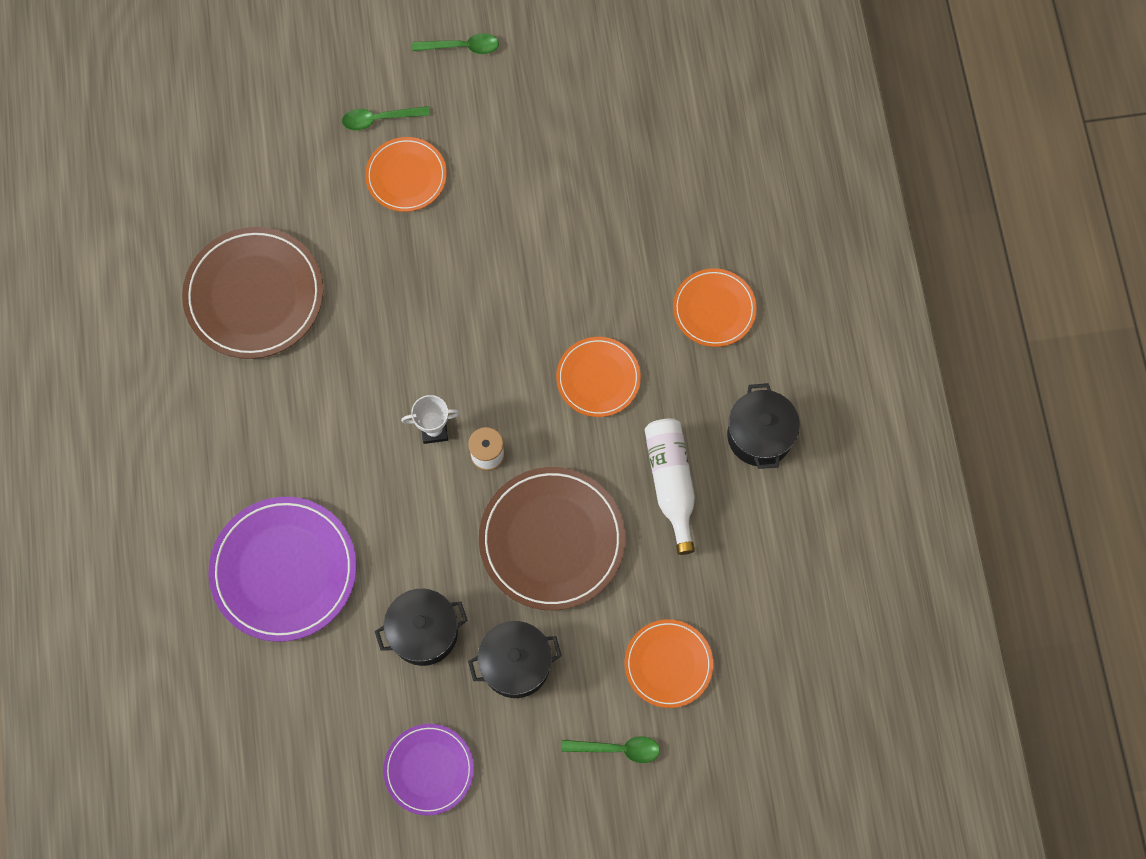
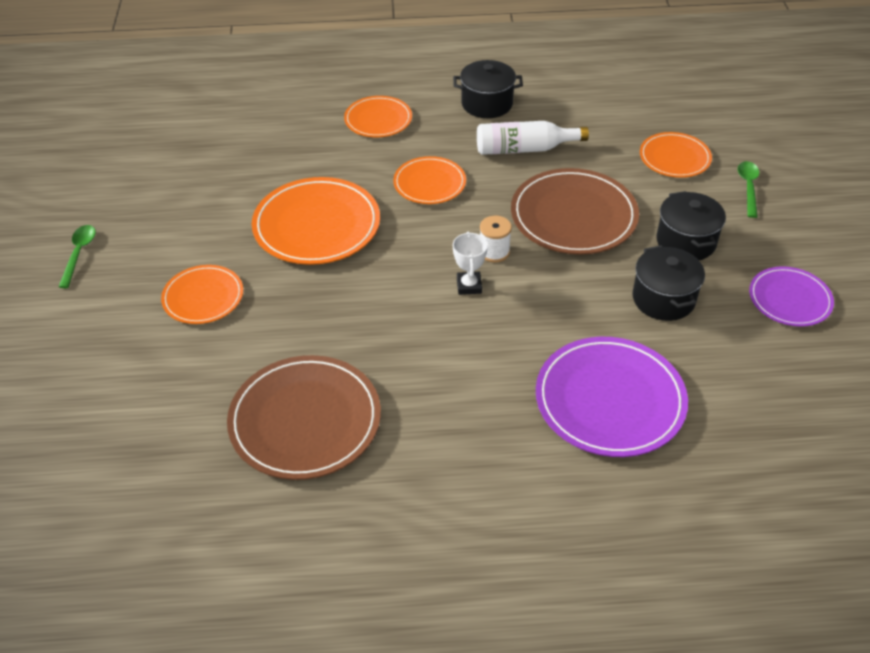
camera: 85 degrees left, 25 degrees down
green spoon [342,106,430,130] -> none
none -> orange plate [252,177,380,265]

